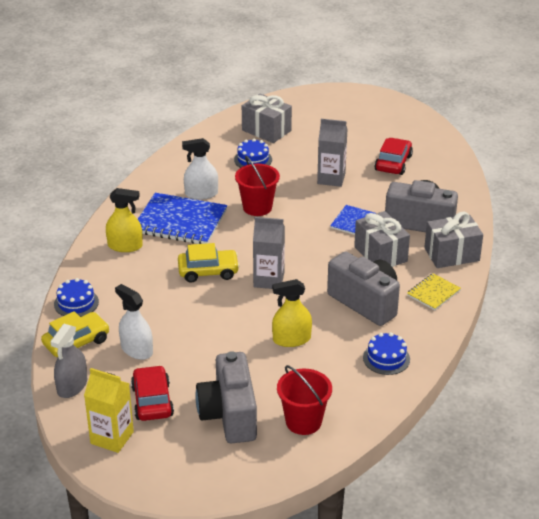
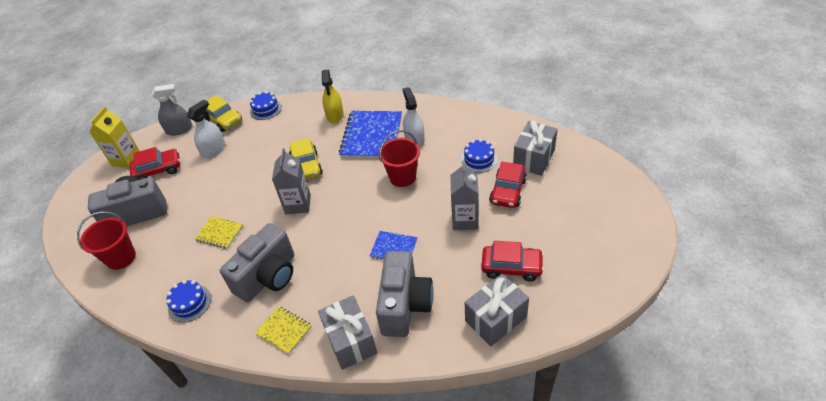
camera: 85 degrees right, 10 degrees up
grey spray bottle [50,324,87,398] -> grey spray bottle turned 150 degrees clockwise [152,84,193,136]
yellow spray bottle [272,279,312,347] -> yellow notebook [194,216,243,249]
grey gift [354,211,410,267] -> grey gift moved to [465,274,529,346]
none -> red car [489,162,527,208]

